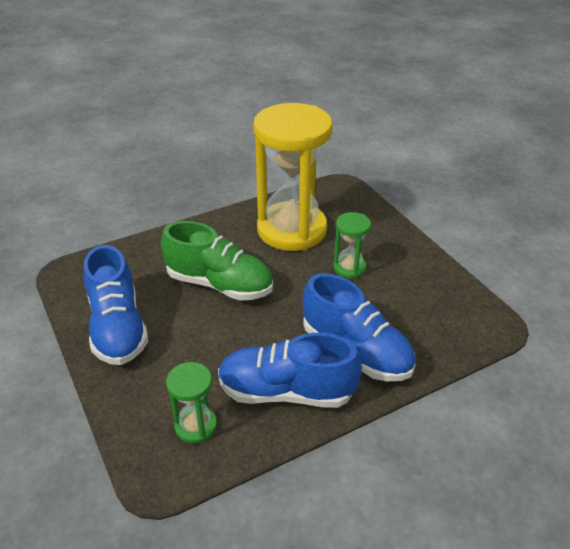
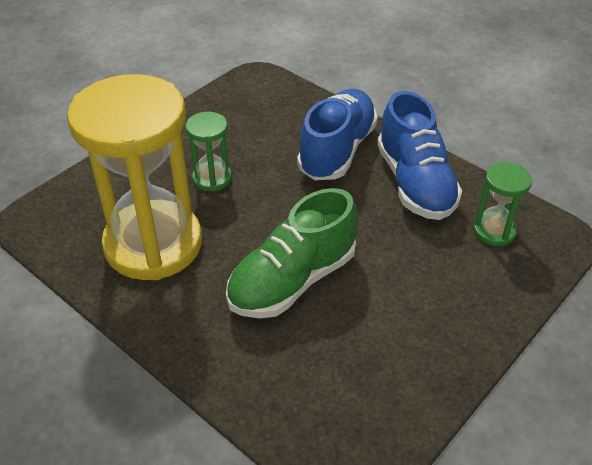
camera: 110 degrees left, 5 degrees up
blue shoe [84,245,148,365] -> none
green shoe [161,221,273,301] -> green shoe turned 135 degrees counterclockwise [226,188,358,318]

